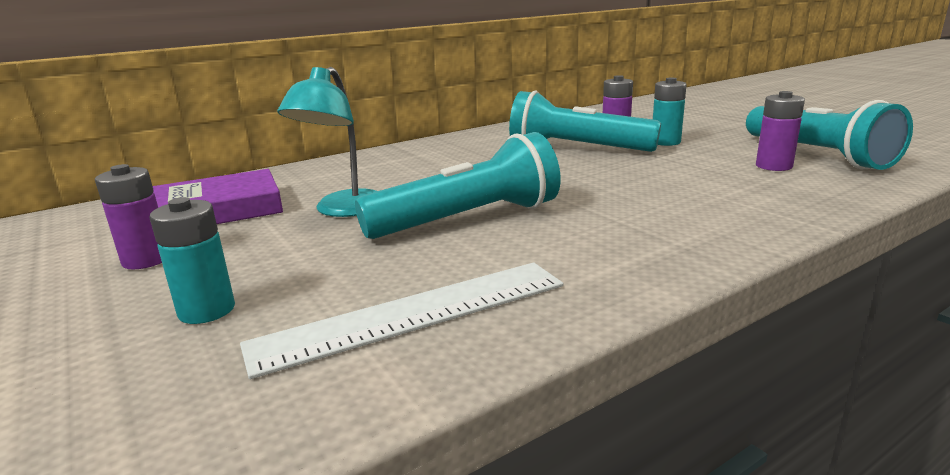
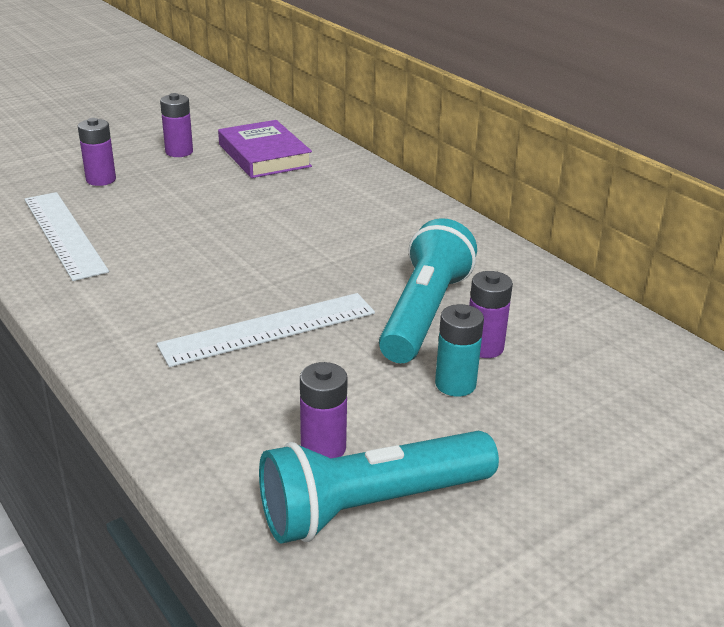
camera: 85 degrees right, 10 degrees up
turquoise battery [150,197,235,324] -> purple battery [78,118,116,186]
turquoise lamp [277,67,377,217] -> none
turquoise flashlight [355,132,561,239] -> none
none -> white ruler [157,293,375,367]

